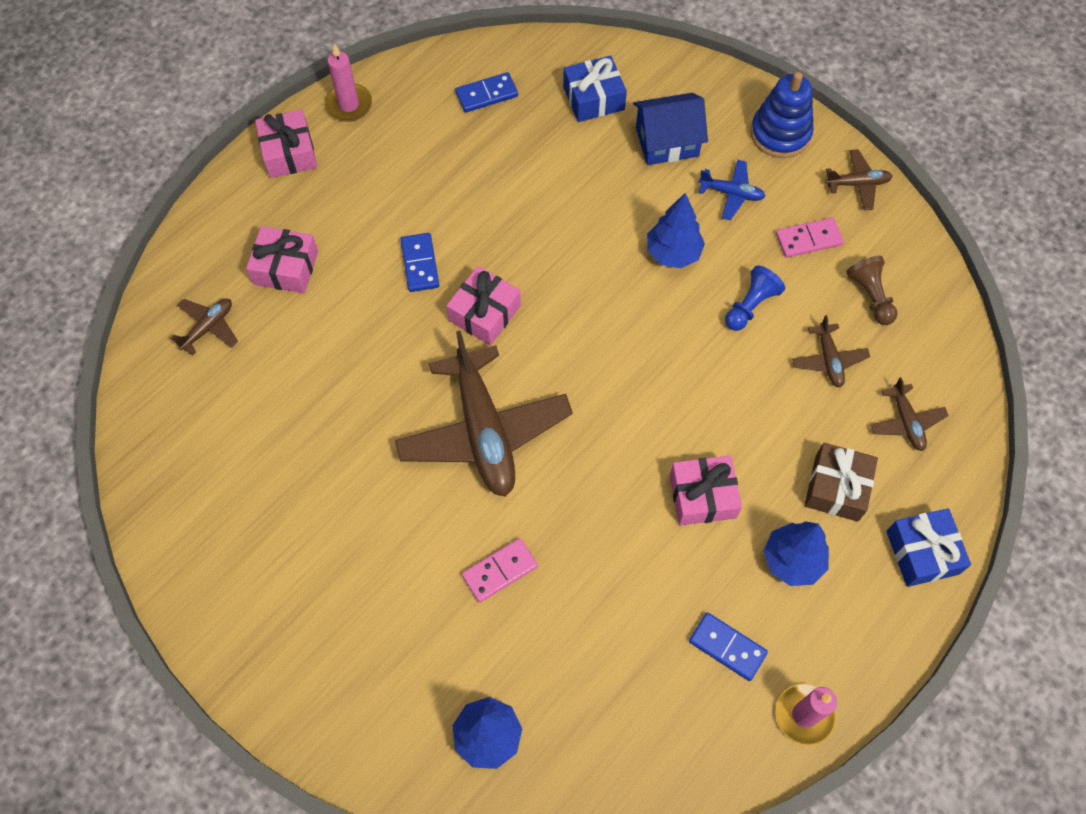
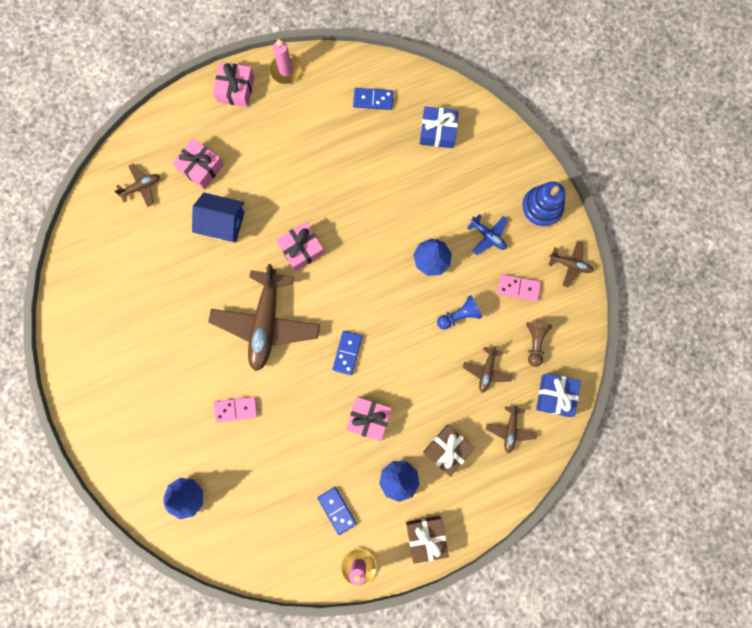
camera: 25 degrees right, 15 degrees up
blue domino [400,233,439,292] -> blue domino moved to [332,331,362,375]
blue house [633,93,708,165] -> blue house moved to [192,193,245,243]
blue gift [886,508,971,587] -> blue gift moved to [536,373,581,417]
none -> brown gift [406,516,449,564]

